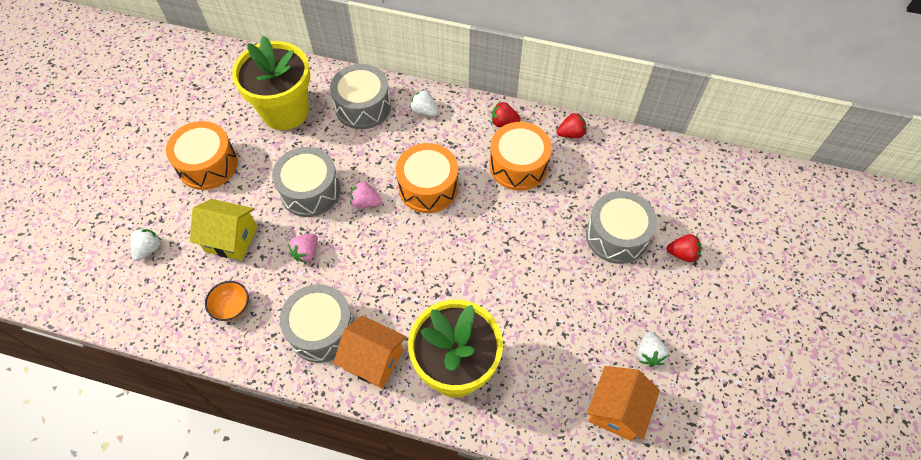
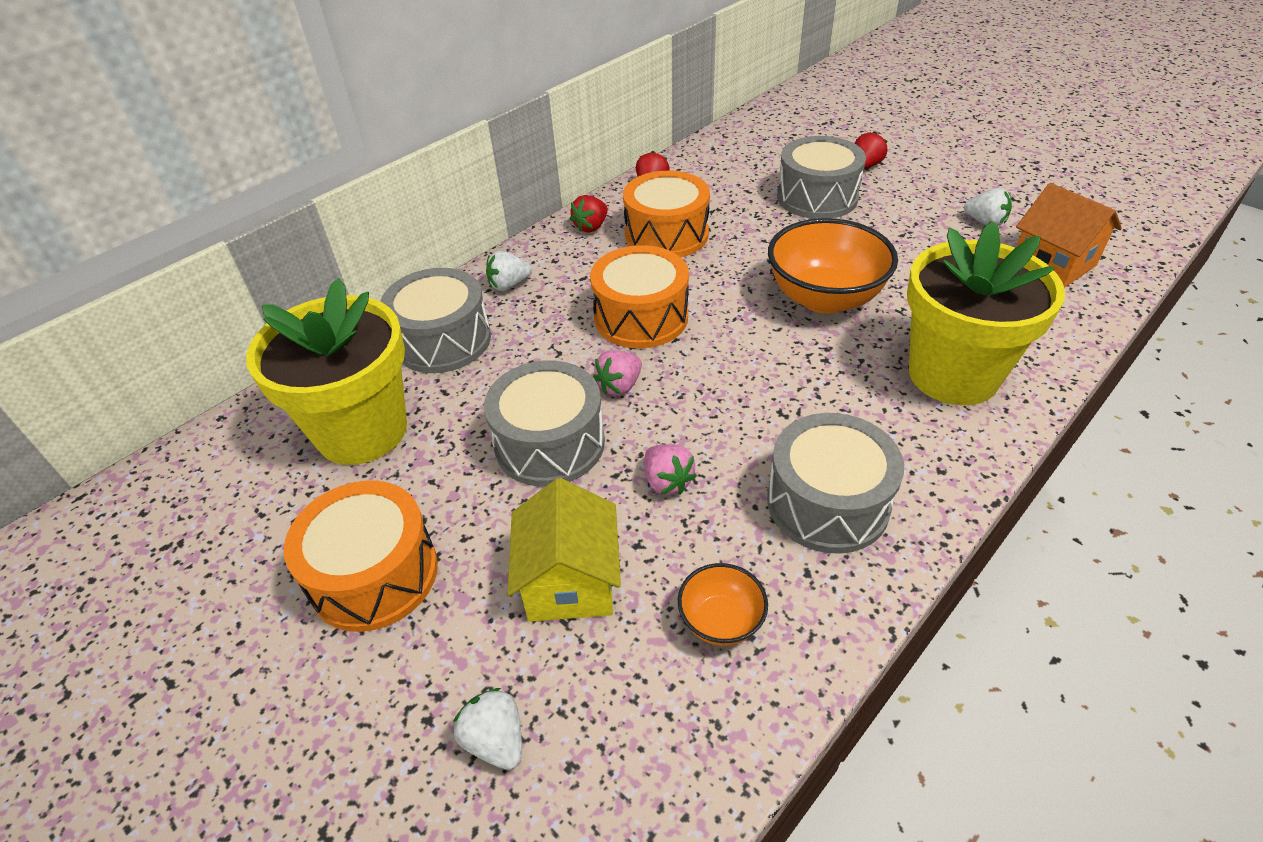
camera: 60 degrees left, 15 degrees down
yellow house [190,199,257,260] -> yellow house turned 45 degrees counterclockwise [507,478,621,622]
orange house [333,315,406,389] -> none
none -> orange bowl [768,218,898,314]

